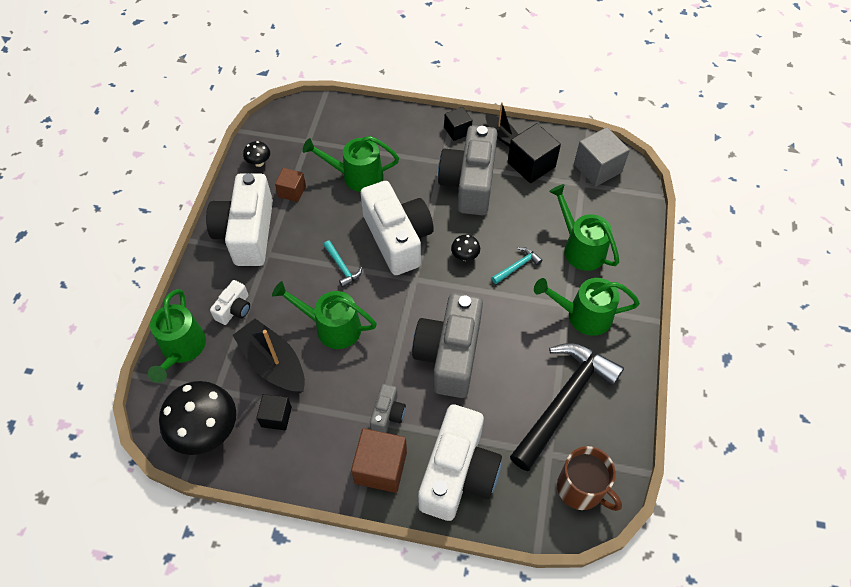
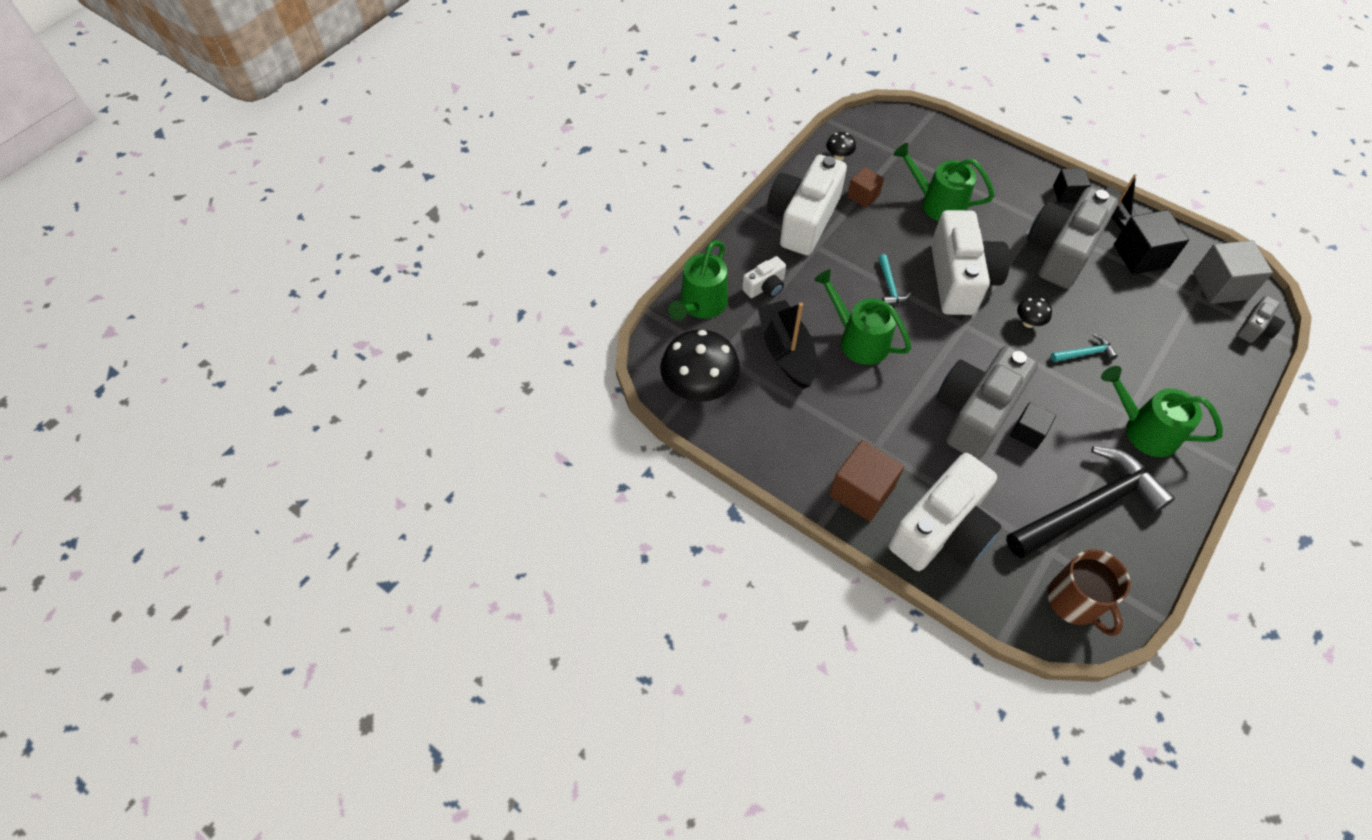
camera: 25 degrees right, 0 degrees up
black cube [256,394,292,430] -> black cube moved to [1010,402,1056,449]
grey camera [370,384,406,433] -> grey camera moved to [1237,296,1285,343]
green watering can [549,184,619,271] -> none

